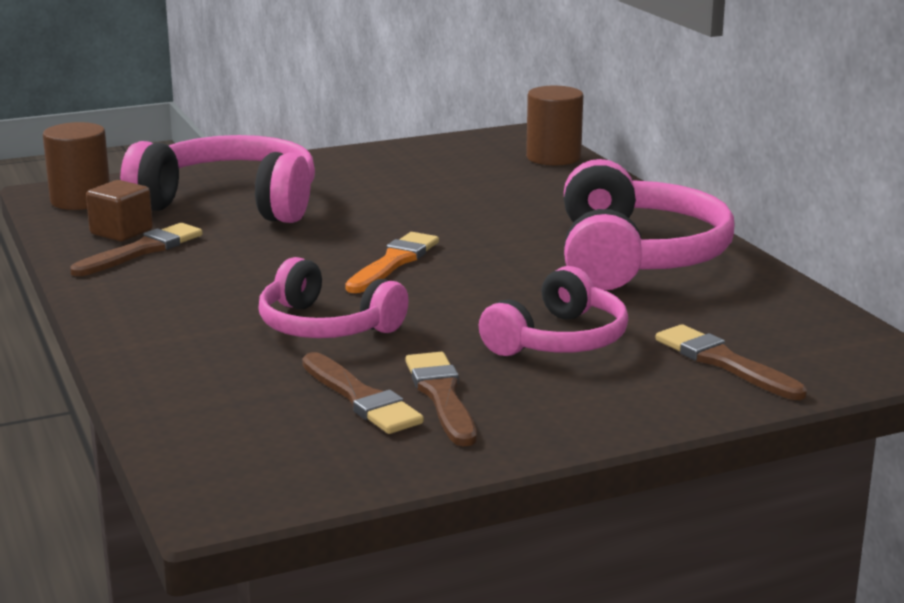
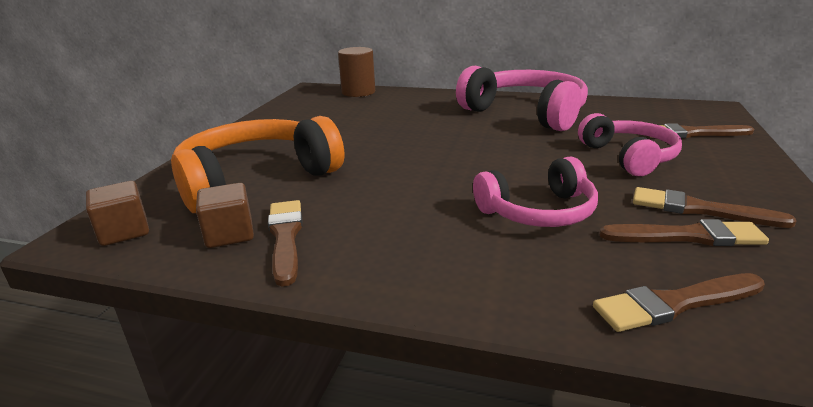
camera: 50 degrees left, 5 degrees up
brown cylinder [43,122,110,210] -> brown cube [86,181,149,246]
pink headphones [120,135,315,223] -> orange headphones [171,116,344,213]
orange brush [345,232,439,293] -> none
none -> brown brush [593,273,765,332]

